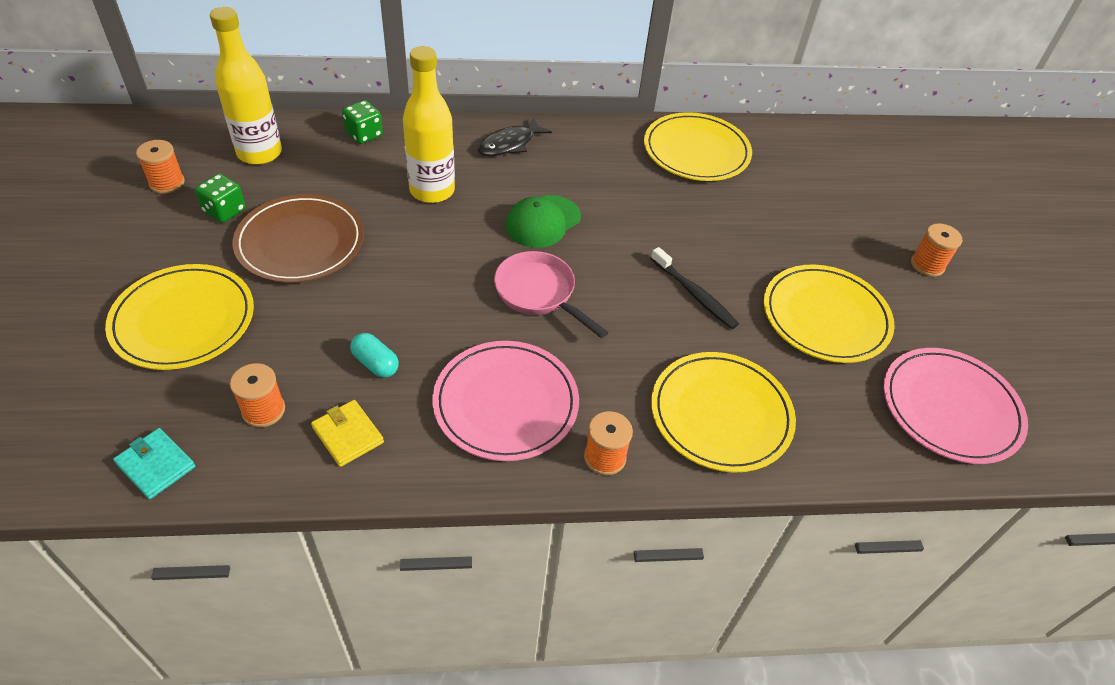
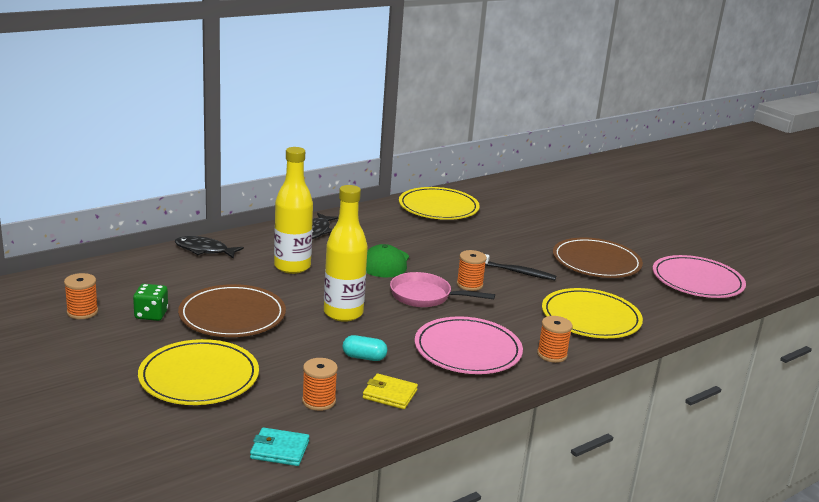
camera: 30 degrees left, 25 degrees down
yellow bottle [210,7,282,165] -> yellow bottle moved to [324,185,368,322]
green dice [342,100,383,144] -> black fish [175,236,244,259]
yellow plate [764,265,895,363] -> brown plate [553,238,643,278]
orange spool [911,223,962,277] -> orange spool moved to [457,250,487,291]

